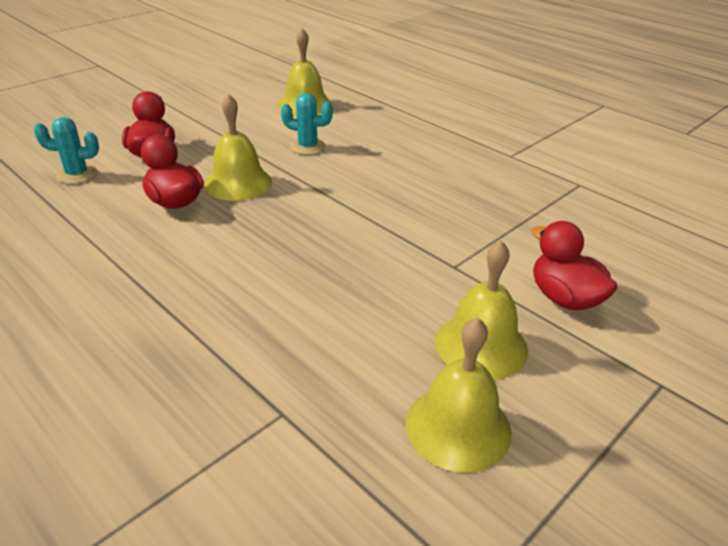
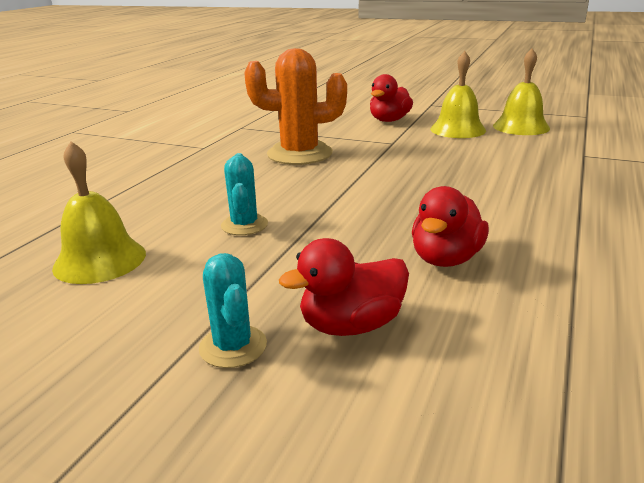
camera: 110 degrees left, 10 degrees down
turquoise cactus [34,117,99,184] -> turquoise cactus moved to [199,253,267,368]
yellow bell [204,94,272,201] -> none
none -> orange cactus [244,48,347,165]

